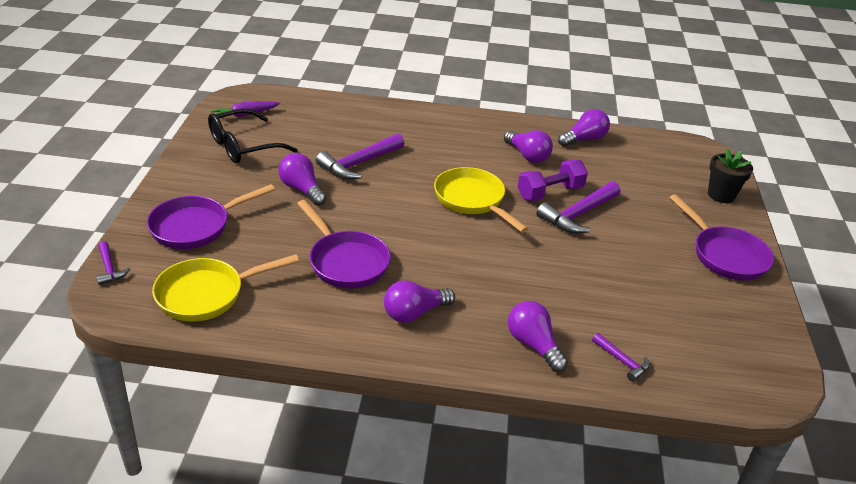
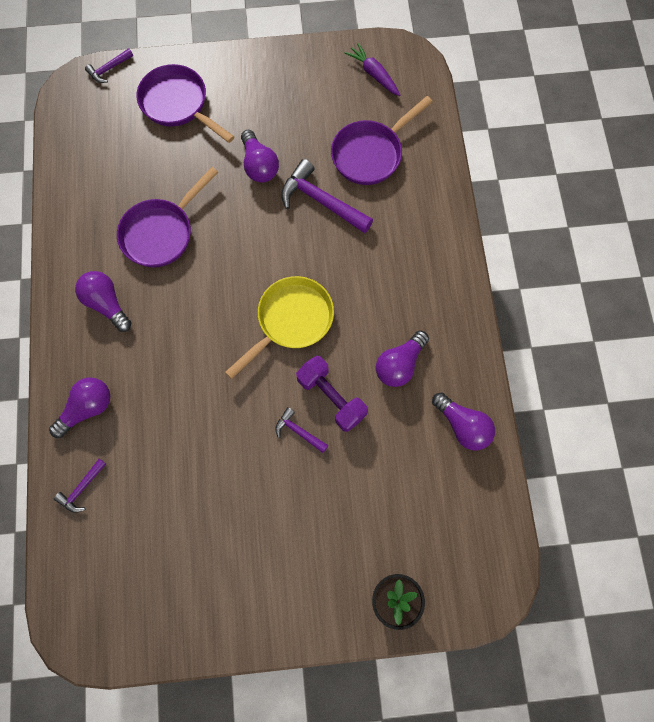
camera: 80 degrees right, 35 degrees up
yellow pan [152,254,299,322] -> none
black glasses [208,109,298,163] -> none
purple light bulb [278,153,326,206] -> purple light bulb turned 120 degrees clockwise [241,130,279,183]
purple hammer [536,181,621,234] -> purple hammer [275,407,328,453], size x0.53
purple pan [669,194,774,281] -> purple pan moved to [331,96,433,185]

